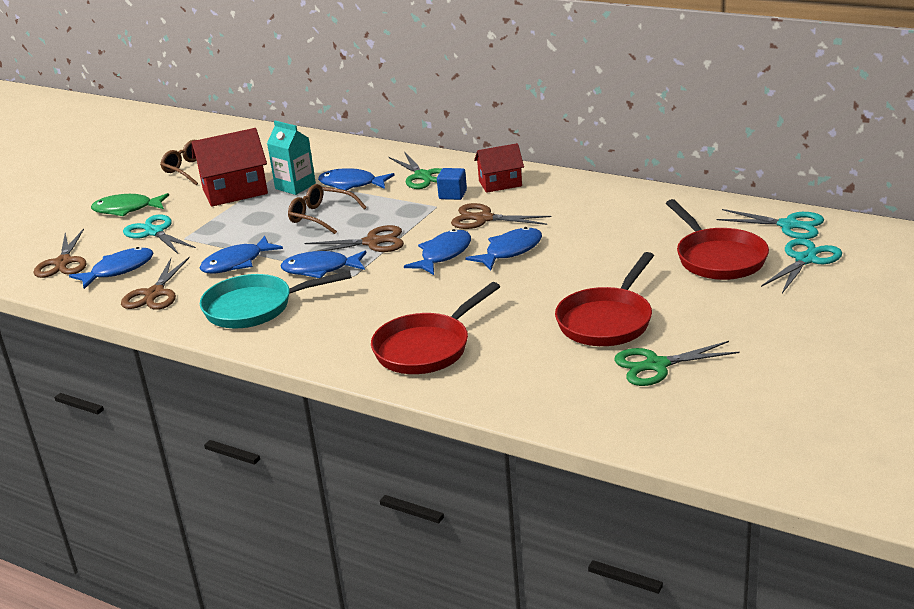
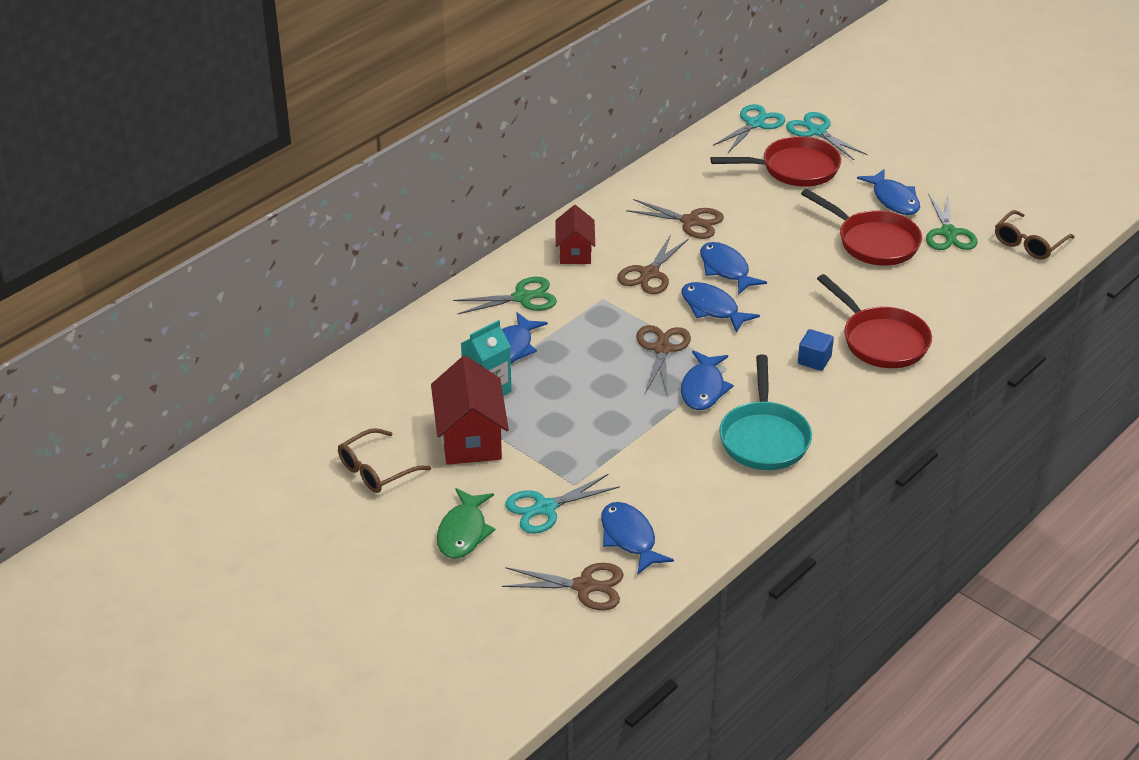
camera: 80 degrees left, 10 degrees up
brown scissors [121,257,190,310] -> brown scissors moved to [626,199,724,239]
blue fish [200,236,283,273] -> blue fish moved to [857,169,920,215]
brown glasses [288,184,367,234] -> brown glasses moved to [995,210,1075,260]
blue cube [437,168,467,200] -> blue cube moved to [798,329,834,371]

